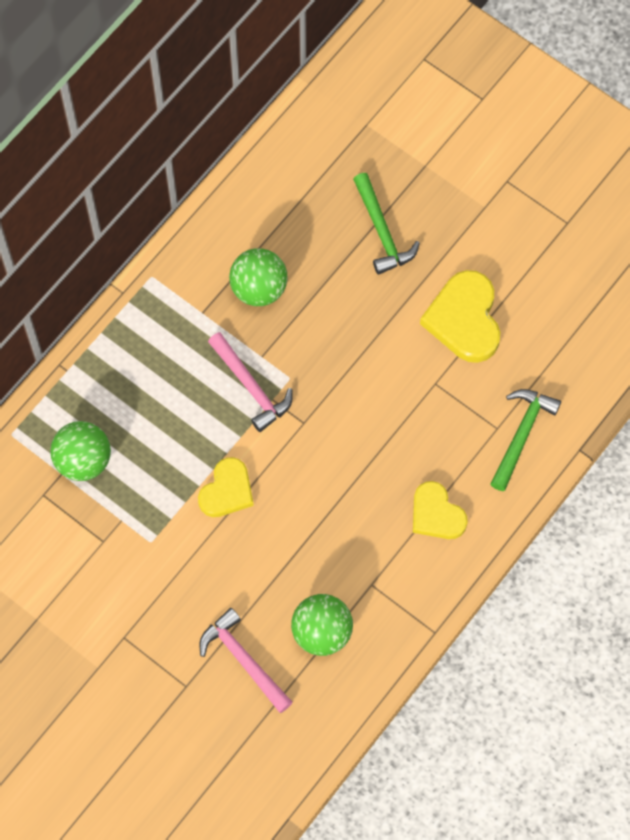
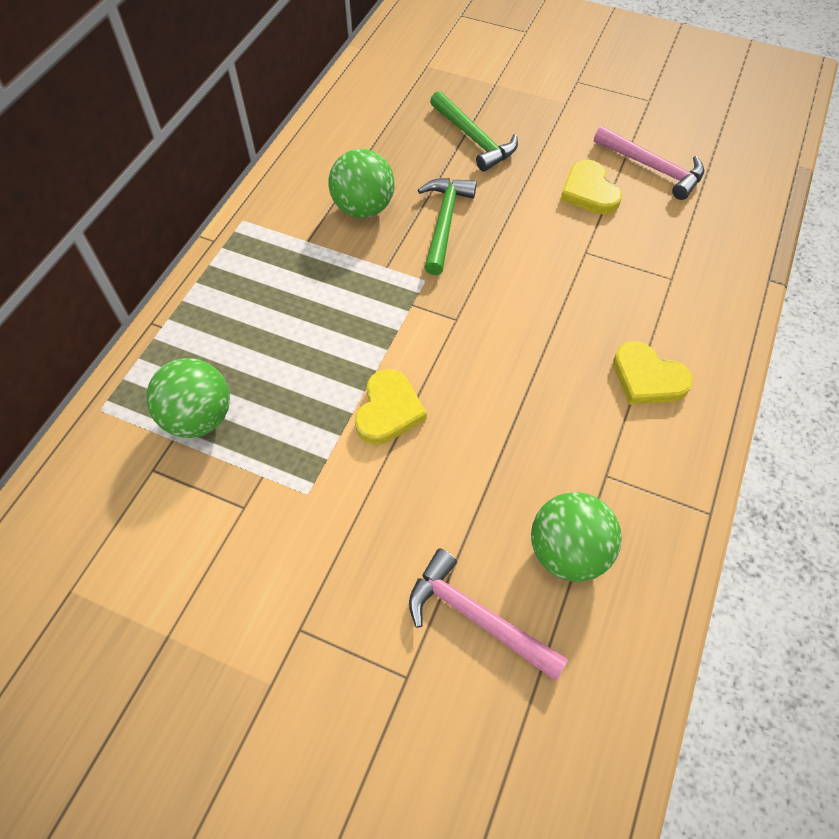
camera: 15 degrees left, 10 degrees down
pink hammer [208,332,293,432] -> pink hammer moved to [594,126,704,200]
yellow heart [420,270,501,363] -> yellow heart [561,160,622,214], size x0.66
green hammer [490,389,561,491] -> green hammer moved to [418,178,477,275]

